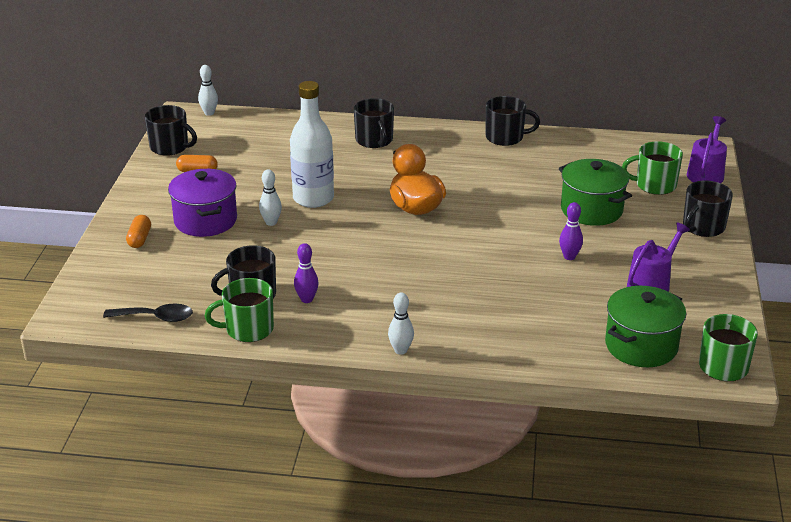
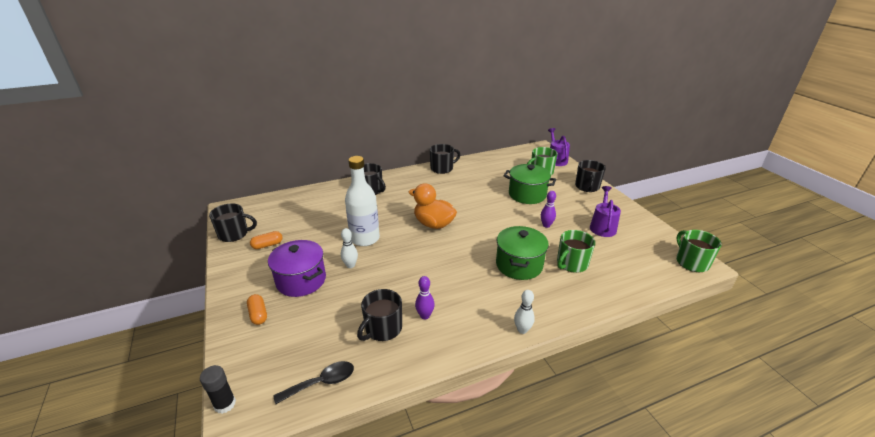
camera: 30 degrees left, 0 degrees up
white bowling pin [198,65,218,116] -> none
green mug [205,278,274,342] -> green mug moved to [557,230,595,273]
green pot [605,286,686,367] -> green pot moved to [496,226,549,280]
none -> black glue stick [200,365,236,414]

